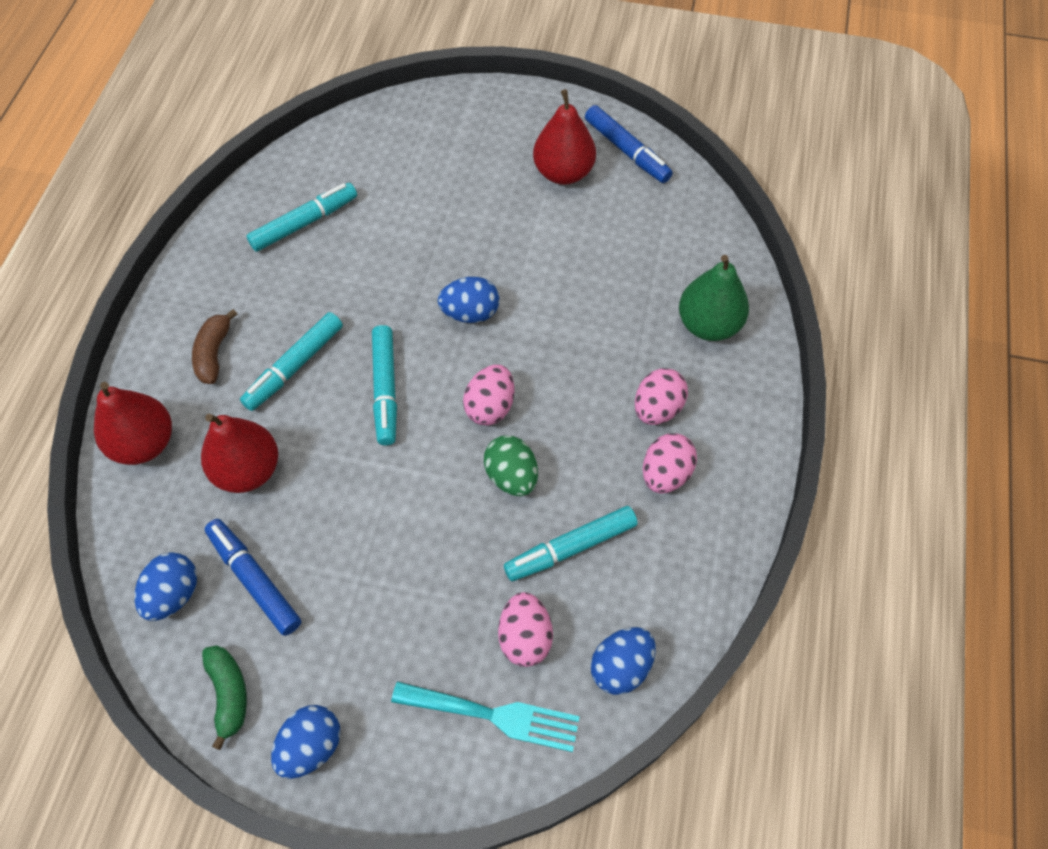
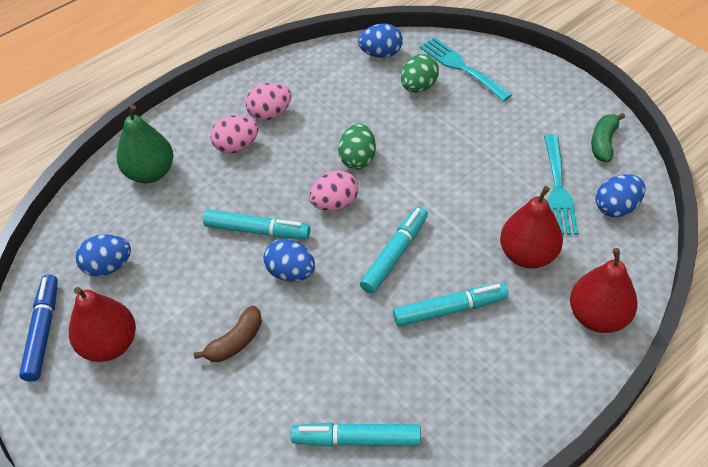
camera: 140 degrees left, 10 degrees down
brown banana [192,309,237,384] -> brown banana moved to [194,306,262,362]
blue marker [205,519,301,636] -> turquoise fork [544,134,578,235]
blue egg [271,705,340,779] -> blue egg moved to [76,234,131,277]
pink egg [498,592,553,667] -> green egg [401,54,439,92]
turquoise marker [504,506,638,581] -> turquoise marker moved to [203,210,310,239]

